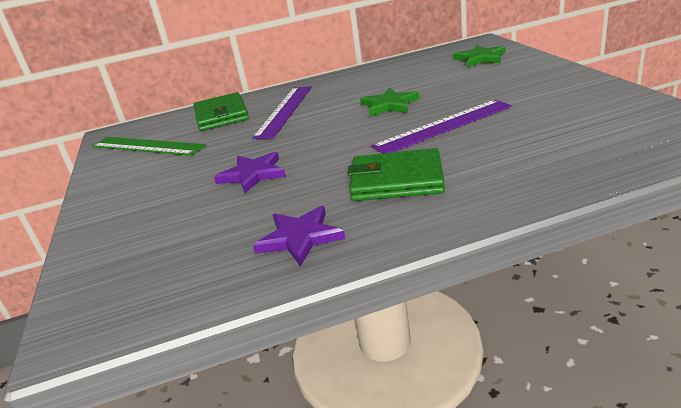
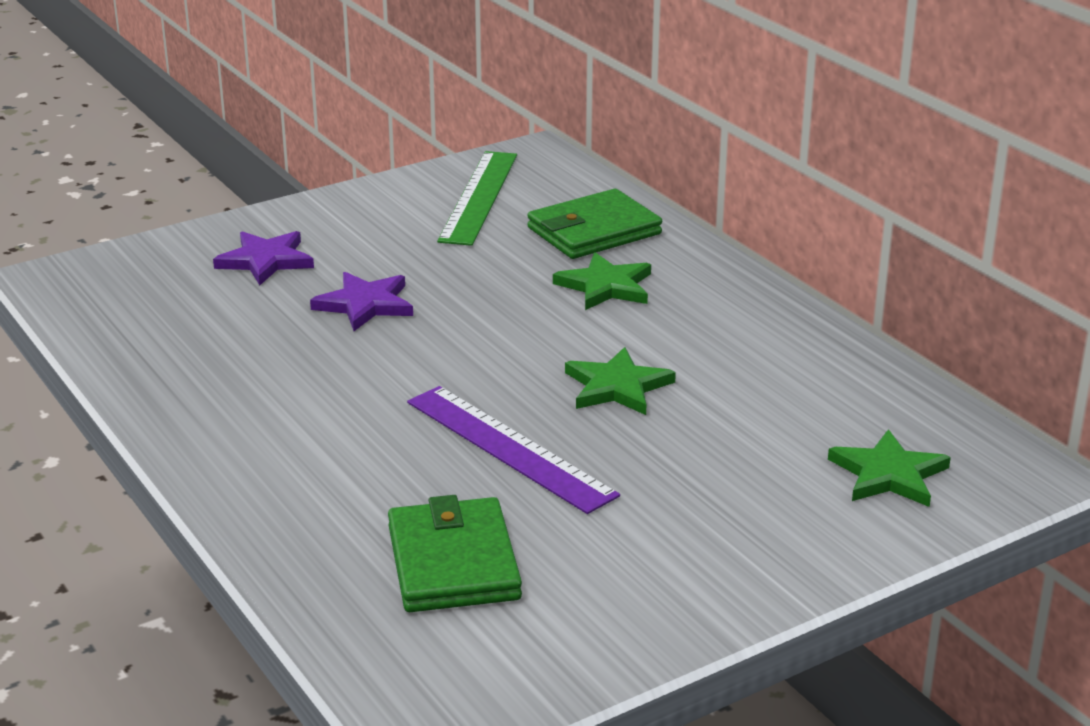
camera: 70 degrees right, 0 degrees up
purple ruler [252,86,312,139] -> green star [553,252,651,310]
purple star [253,206,345,266] -> purple star moved to [213,231,314,285]
green wallet [348,148,445,201] -> green wallet moved to [388,495,522,612]

